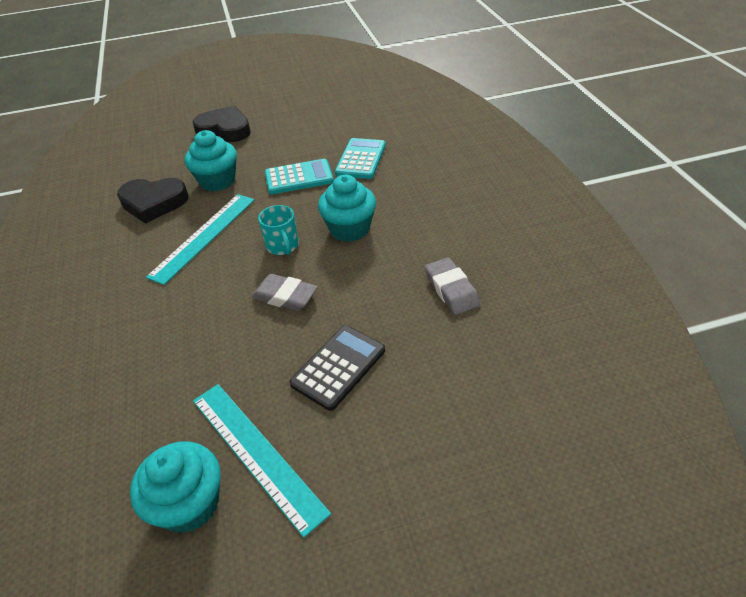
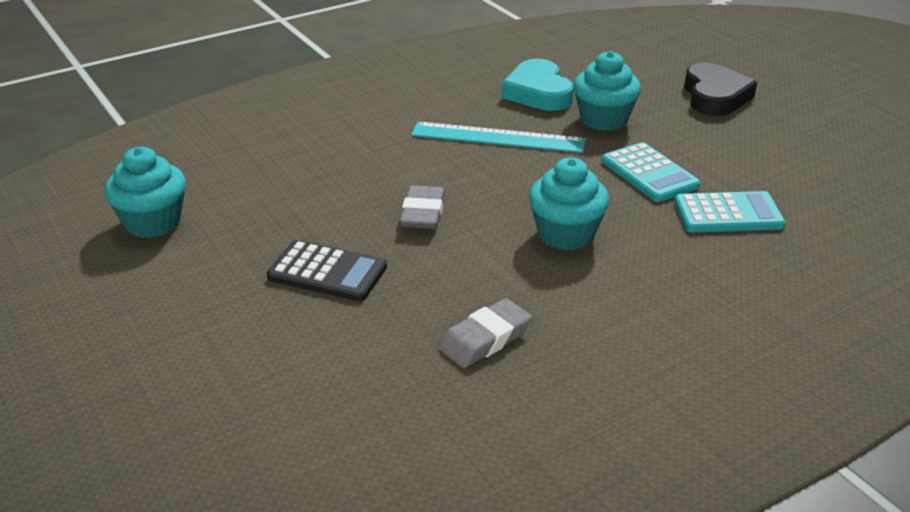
camera: 70 degrees right, 10 degrees down
black heart [117,178,189,224] -> turquoise heart [502,59,574,111]
turquoise ruler [193,384,331,538] -> none
turquoise mug [258,205,299,255] -> none

